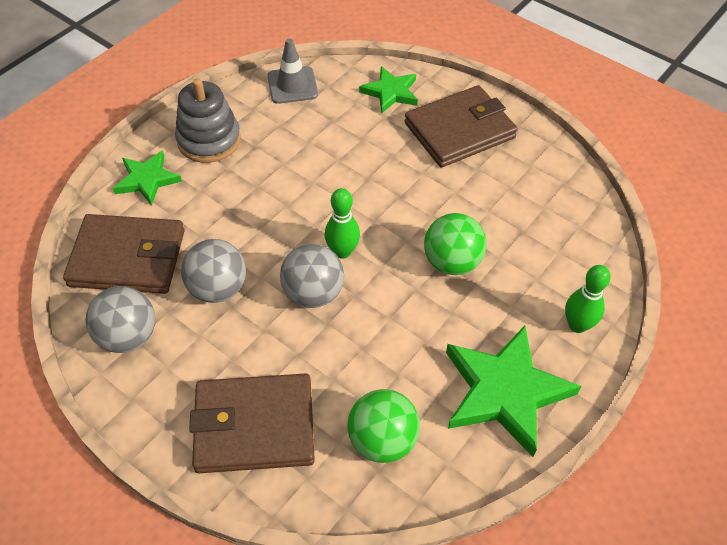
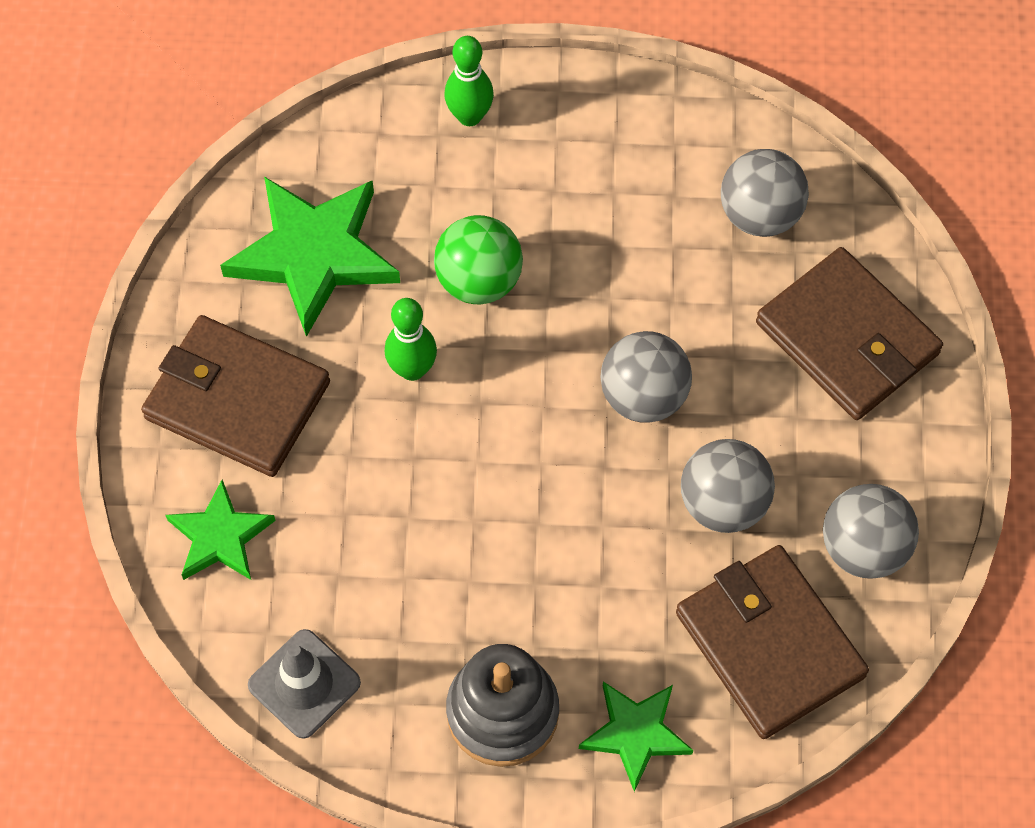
camera: 125 degrees left, 10 degrees up
green bowling pin [325,188,360,259] -> green bowling pin moved to [385,298,437,381]
green ball [347,389,420,463] -> grey ball [721,149,809,237]
green star [446,326,581,457] -> green star moved to [220,177,400,337]

